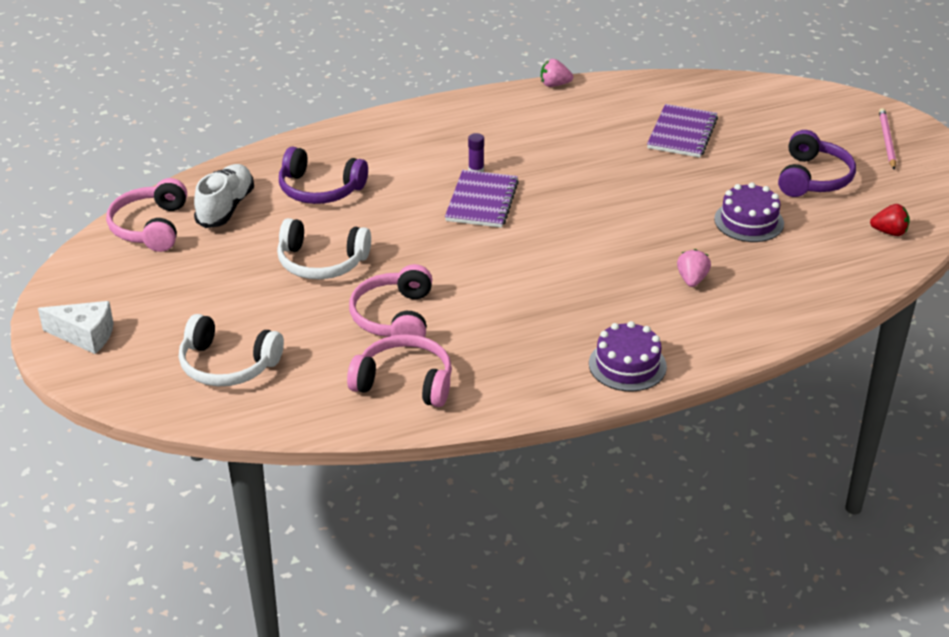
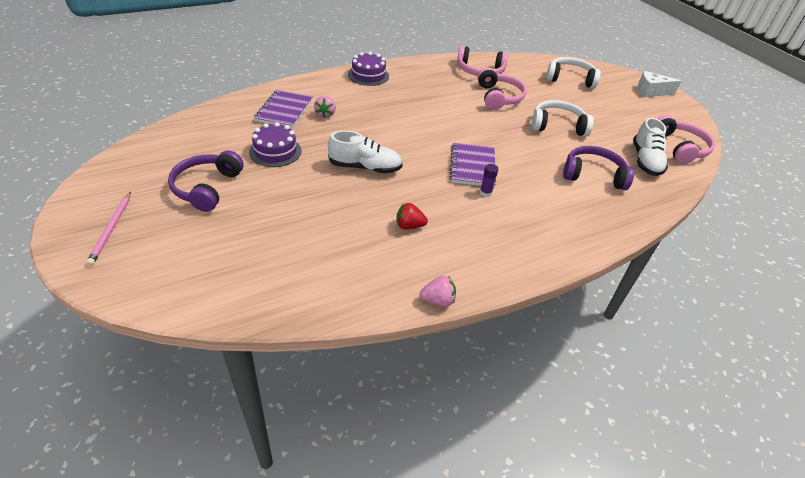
camera: 170 degrees right, 5 degrees up
purple notebook [647,104,718,158] -> purple notebook moved to [254,90,313,128]
red strawberry [870,204,910,236] -> red strawberry moved to [396,203,428,230]
none -> white shoe [328,131,403,174]

